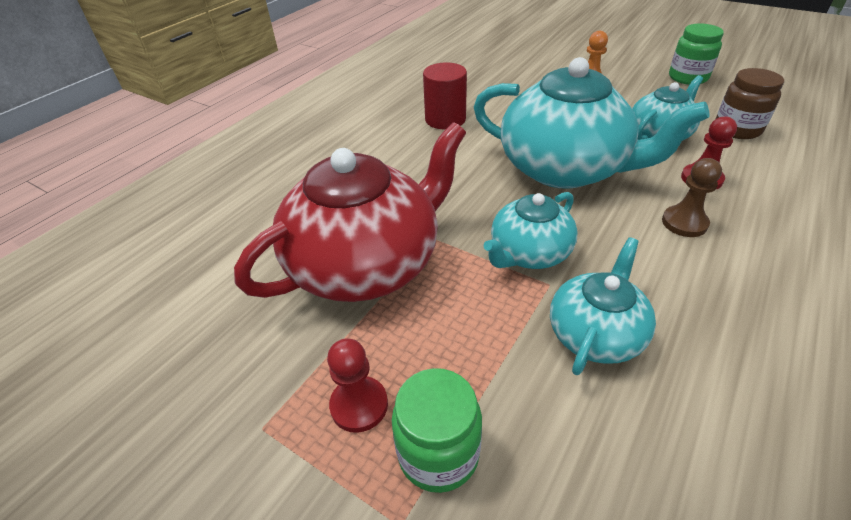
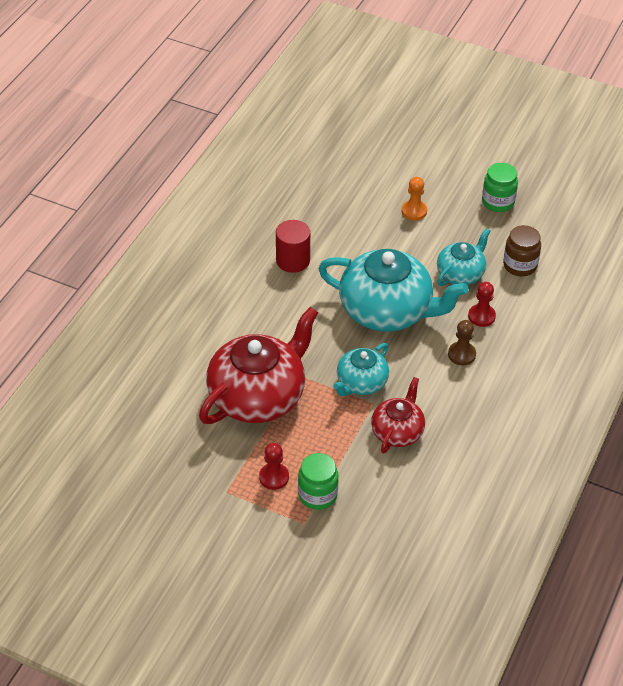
camera: 10 degrees left, 5 degrees up
turquoise teapot [550,237,656,375] -> red teapot [371,377,425,454]

